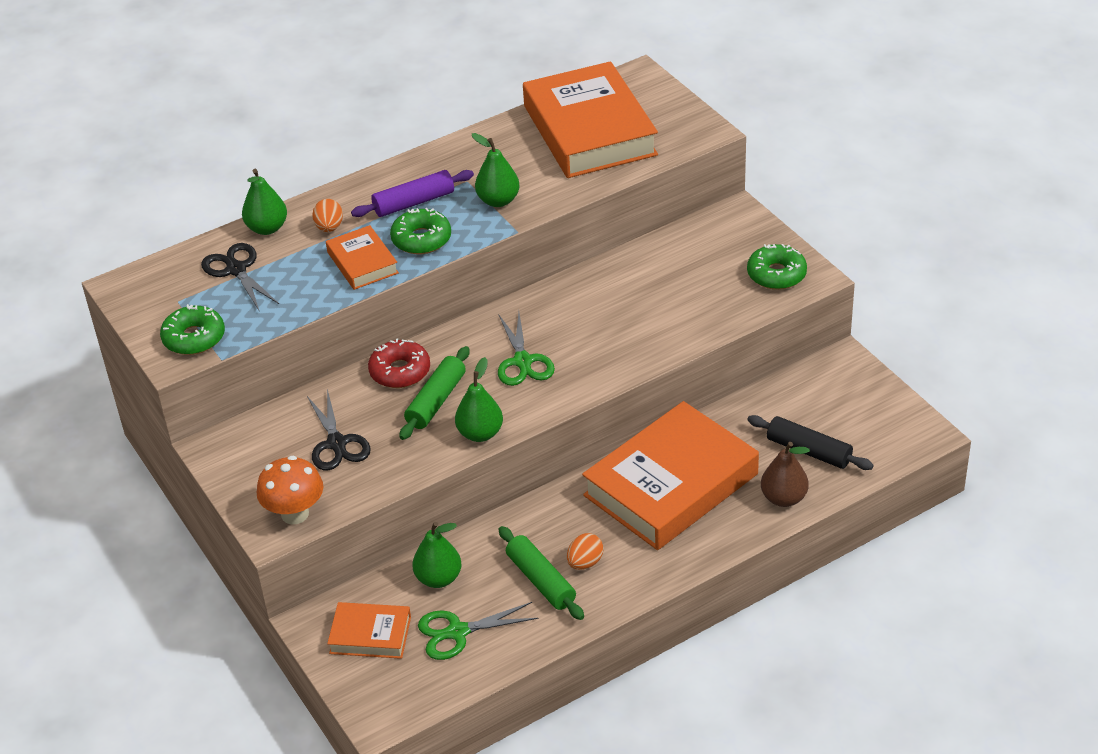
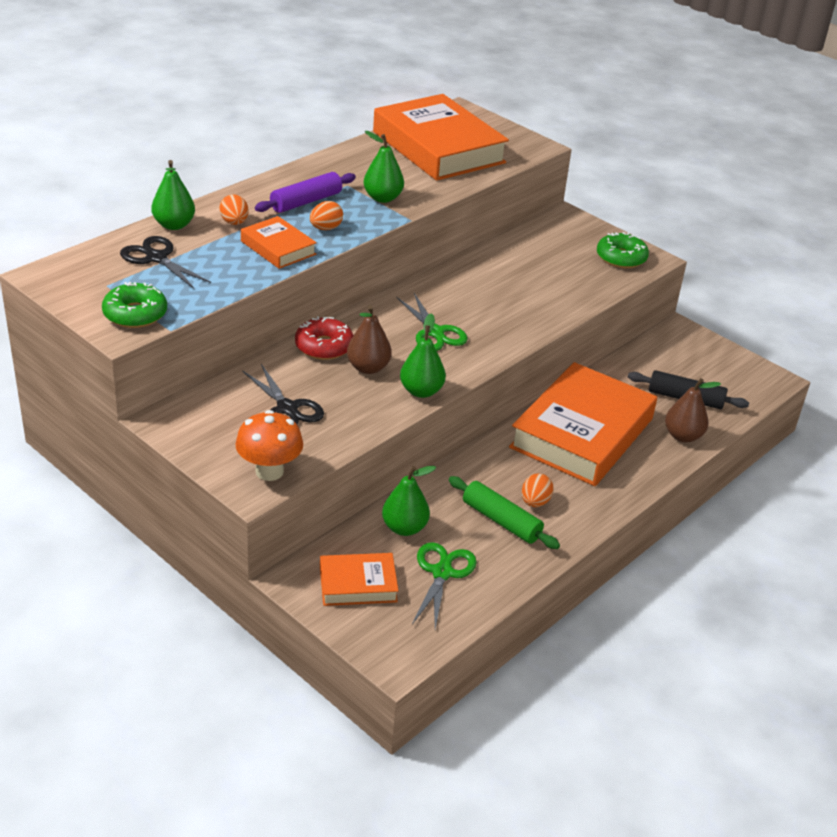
camera: 20 degrees left, 5 degrees down
green donut [390,208,451,254] -> orange egg [310,201,343,230]
green rolling pin [399,346,470,440] -> brown pear [347,305,392,374]
green scissors [418,602,539,660] -> green scissors turned 135 degrees clockwise [412,542,477,629]

